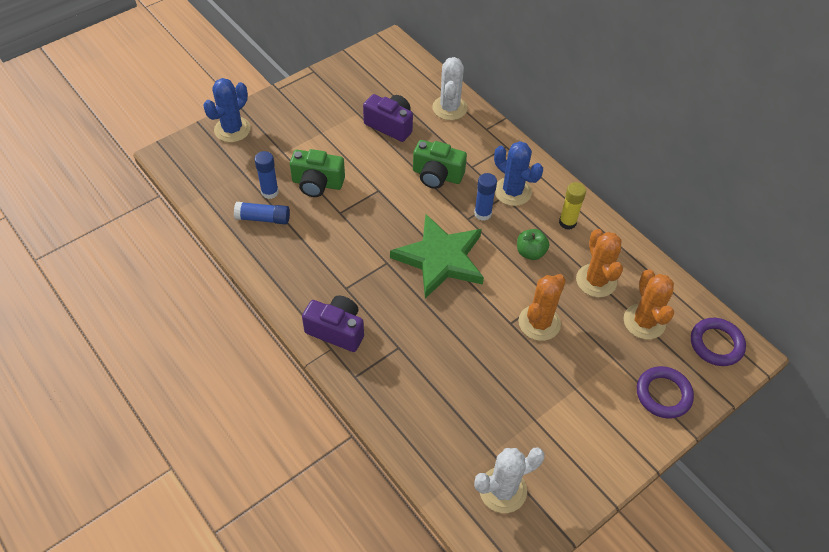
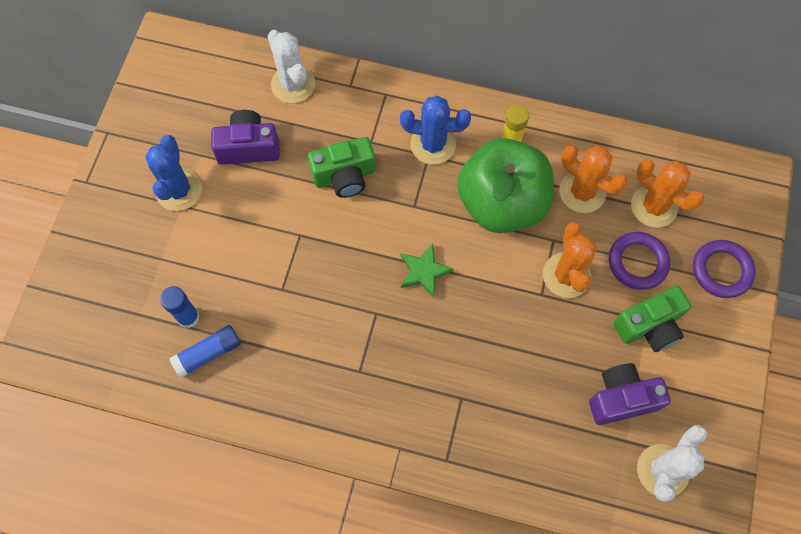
camera: 35 degrees left, 15 degrees up
blue cactus [203,78,251,142] -> blue cactus moved to [145,135,202,211]
green camera [290,149,345,197] -> green camera moved to [613,286,691,352]
purple camera [302,295,364,352] -> purple camera moved to [589,363,671,425]
green star [390,214,484,299] -> green star [401,244,454,298], size x0.48
blue glue stick [474,173,497,221] -> none
green apple [517,229,549,260] -> green apple [457,138,554,233], size x2.46
purple ring [691,318,746,366] -> purple ring moved to [609,232,670,290]

